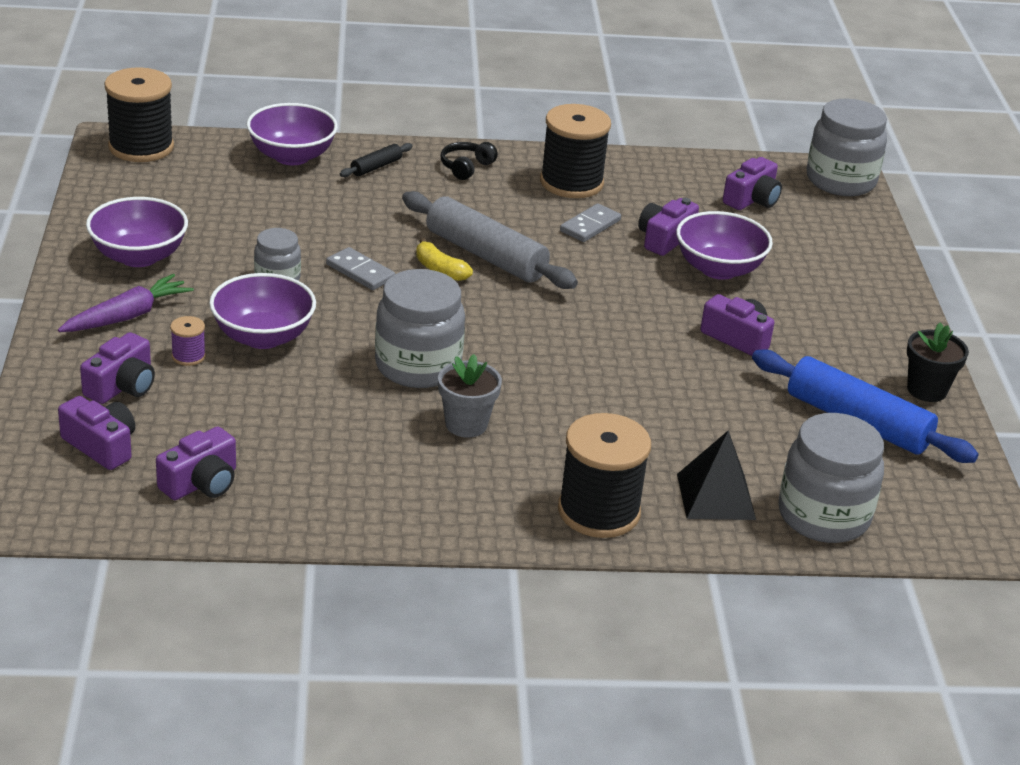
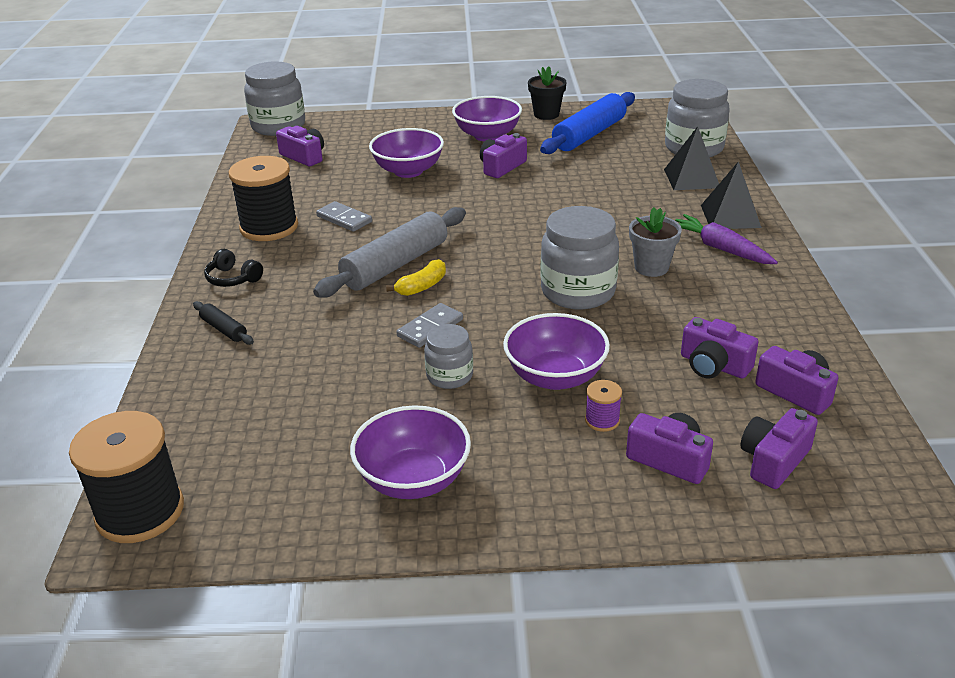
camera: 85 degrees left, 0 degrees up
purple carrot [58,274,194,332] -> purple carrot moved to [675,214,778,264]
purple bowl [246,103,338,165] -> purple bowl moved to [452,96,522,142]
black spool [558,413,651,538] -> black pyramid [701,161,762,229]
purple camera [638,198,699,256] -> purple camera moved to [681,317,758,379]

